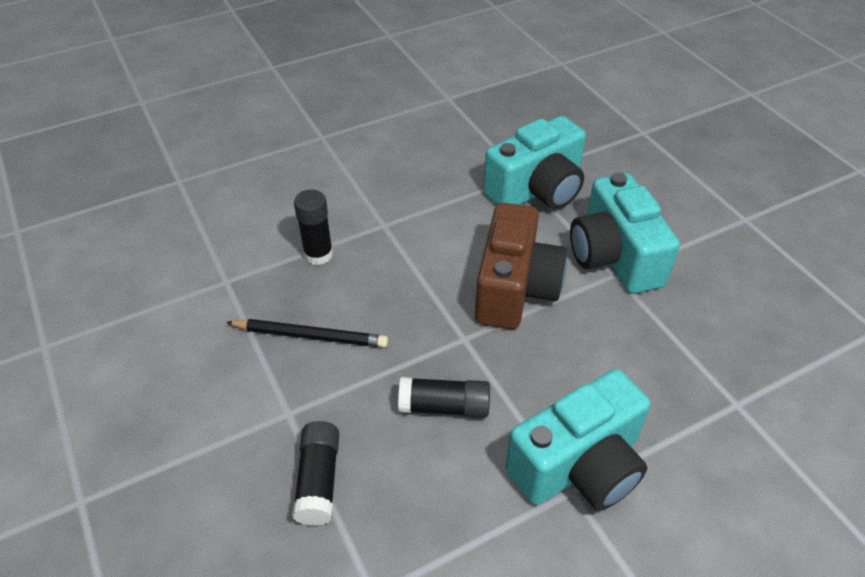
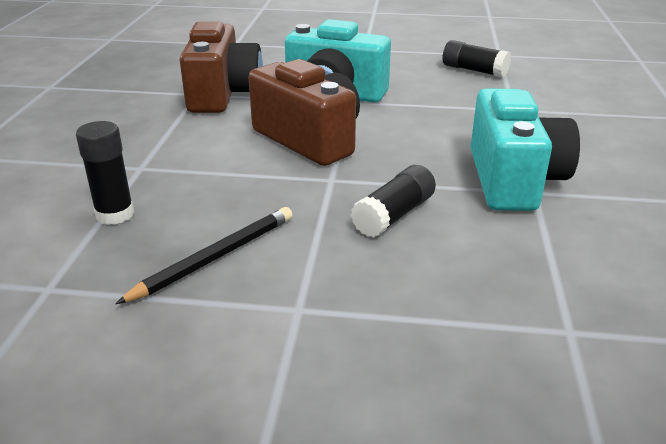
camera: 55 degrees left, 15 degrees down
black glue stick [292,421,339,526] -> black glue stick moved to [442,40,511,77]
turquoise camera [483,116,586,210] -> brown camera [180,22,263,113]

